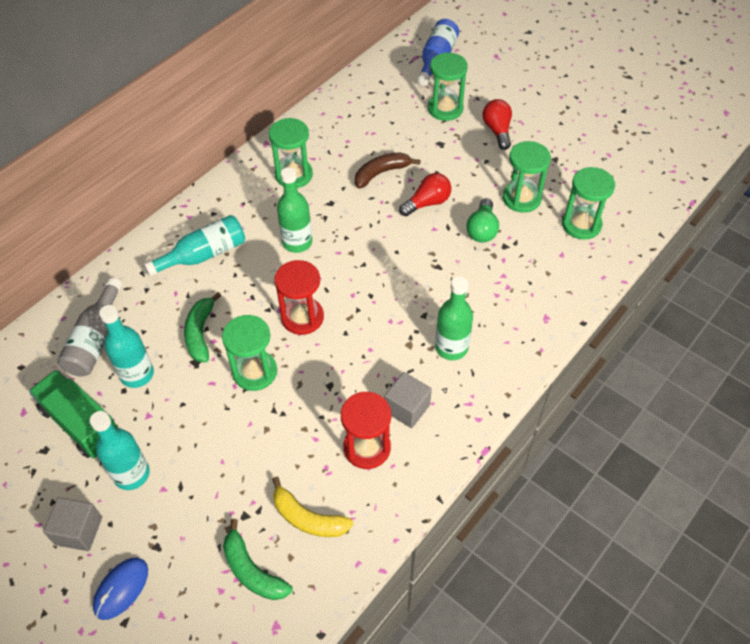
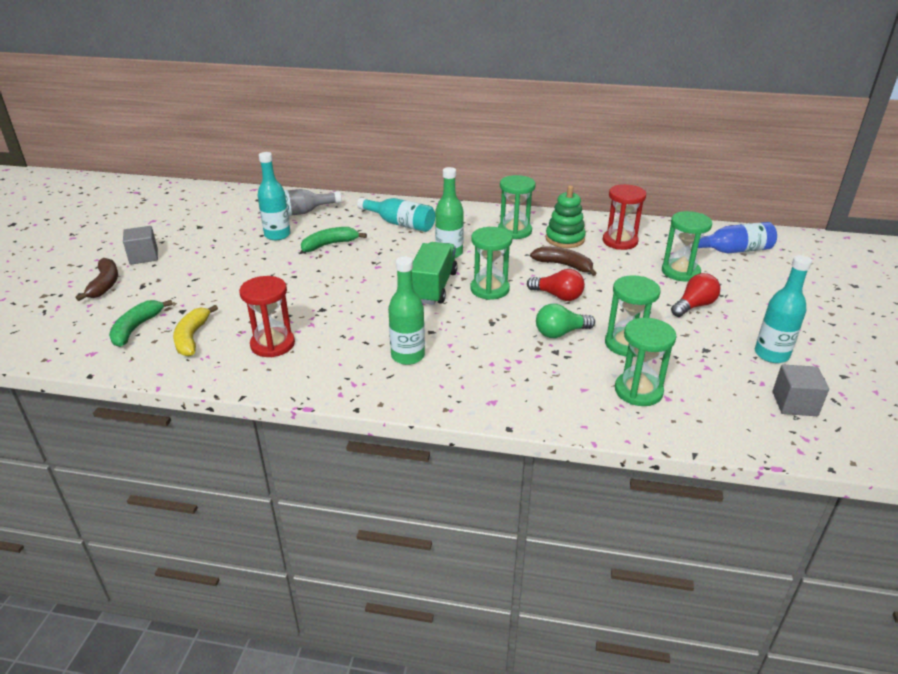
camera: 60 degrees right, 20 degrees down
green truck [29,370,118,458] -> green truck moved to [412,242,458,305]
turquoise bottle [90,411,150,490] -> turquoise bottle moved to [755,255,812,363]
blue mouse [93,558,148,620] -> brown banana [76,258,118,301]
green hourglass [222,315,277,391] -> green hourglass moved to [471,227,512,300]
red hourglass [274,260,324,335] -> red hourglass moved to [603,184,646,250]
grey cube [385,372,432,428] -> grey cube moved to [773,365,829,416]
none -> green stacking toy [546,185,586,248]

